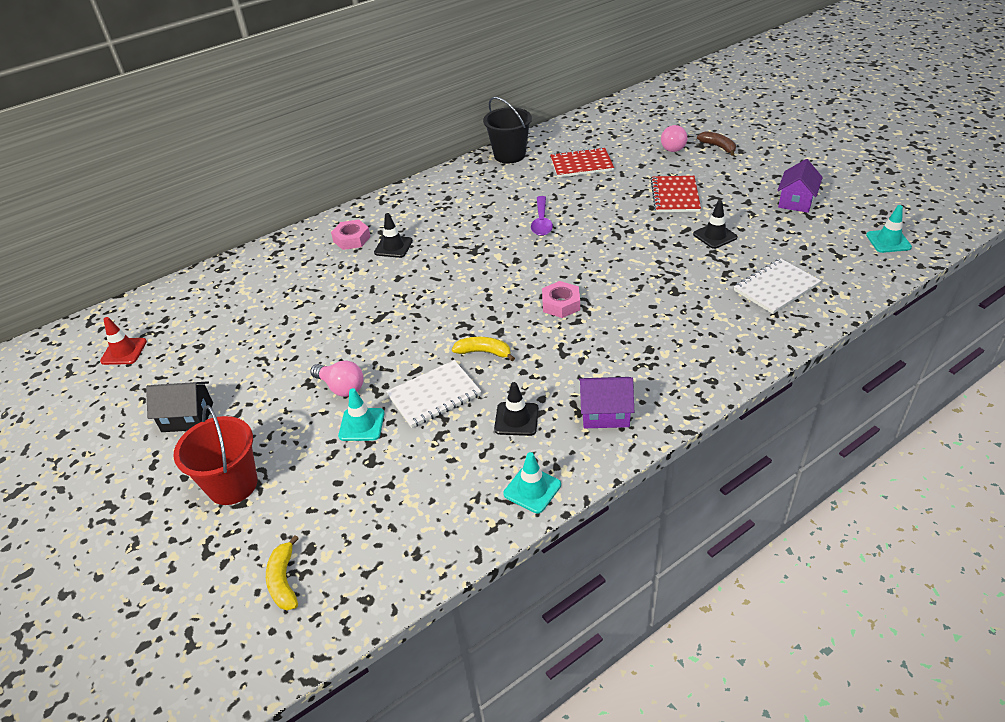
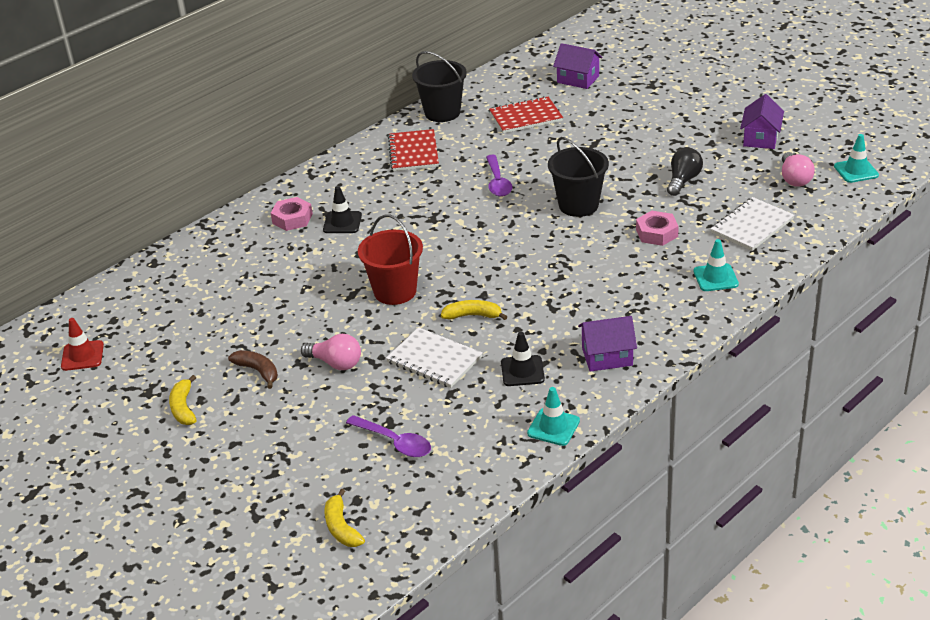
camera: 10 degrees left, 5 degrees down
black house [146,381,213,432] -> yellow banana [169,375,197,425]
red bucket [173,405,258,505] -> red bucket moved to [358,215,423,305]
turquoise traffic cone [338,388,385,441] -> turquoise traffic cone moved to [693,239,739,291]
white notebook [386,360,481,428] -> white notebook turned 75 degrees clockwise [386,327,483,388]
pink nut [542,281,580,318] -> pink nut moved to [636,211,679,246]
red notebook [651,176,701,212] -> red notebook moved to [388,129,439,171]
pink light bulb [661,125,687,152] -> pink light bulb moved to [782,152,815,187]
black traffic cone [693,201,738,249] -> black light bulb [667,148,703,196]
brown banana [697,131,736,156] -> brown banana moved to [228,350,278,389]
none -> purple spoon [346,415,431,457]
none -> black bucket [548,137,609,217]
none -> purple house [553,43,602,89]

